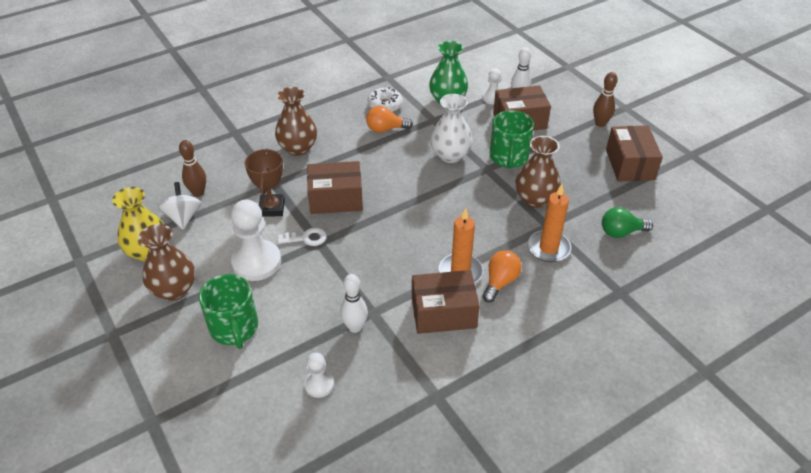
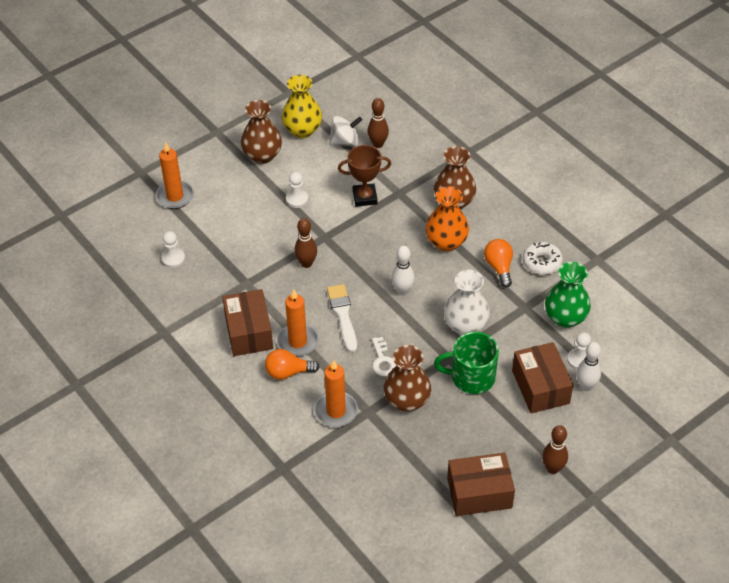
camera: 85 degrees right, 5 degrees up
green mug [199,274,258,349] -> none
white pawn [231,200,281,281] -> white pawn [286,172,308,208], size x0.53
white key [277,228,327,246] -> white key moved to [372,337,397,376]
brown box [307,161,363,214] -> none
white bowling pin [340,274,368,333] -> white bowling pin moved to [391,246,415,295]
orange light bulb [483,250,522,303] -> orange light bulb turned 150 degrees clockwise [265,349,320,380]
green light bulb [602,207,653,238] -> none
none -> orange candle [156,142,194,209]
none -> brown bowling pin [294,218,317,268]
none -> white brush [327,284,357,353]
none -> orange vase [425,186,469,251]

